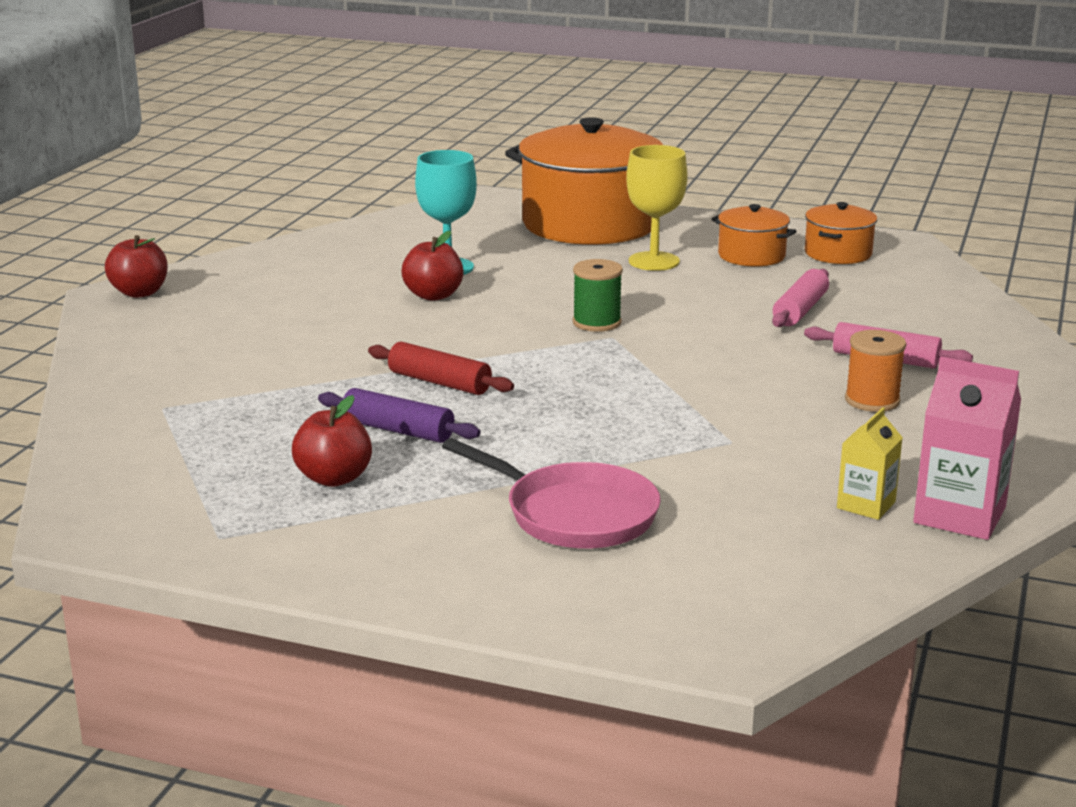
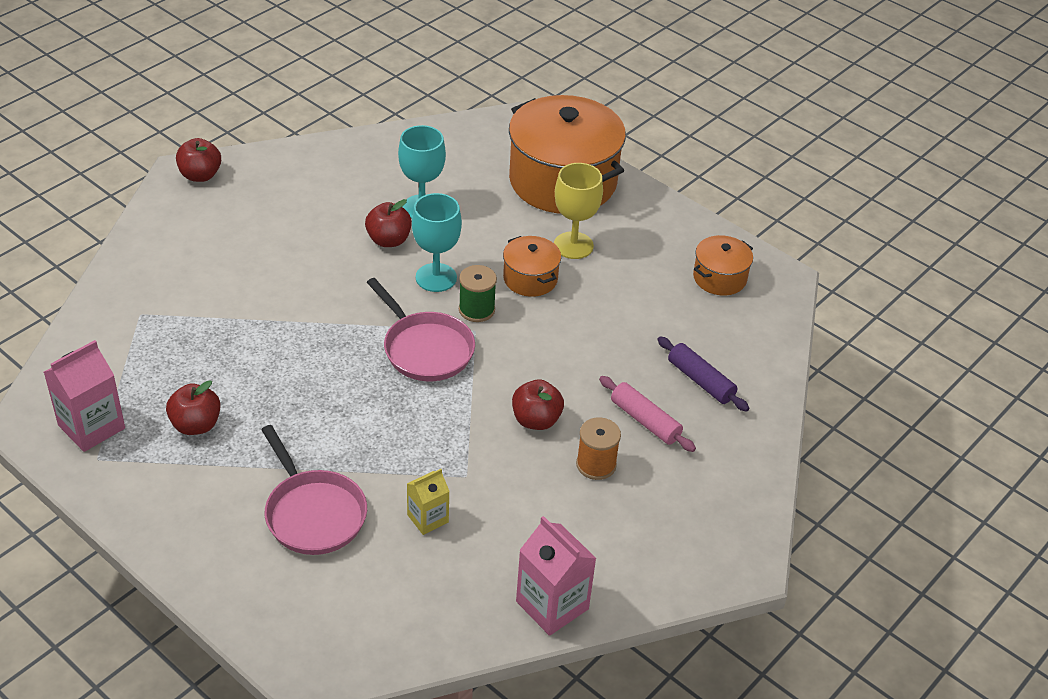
camera: 20 degrees right, 20 degrees up
purple rolling pin [318,388,481,443] -> purple rolling pin moved to [657,336,749,412]
red rolling pin [368,342,514,395] -> none
orange pot [712,204,797,266] -> orange pot moved to [503,236,561,297]
pink rolling pin [772,269,829,327] -> none
yellow carton [837,407,903,520] -> yellow carton moved to [407,469,450,535]
none -> pink carton [44,340,125,452]
none -> pink pan [367,278,475,381]
none -> turquoise goblet [412,193,462,292]
none -> red apple [512,379,564,430]

